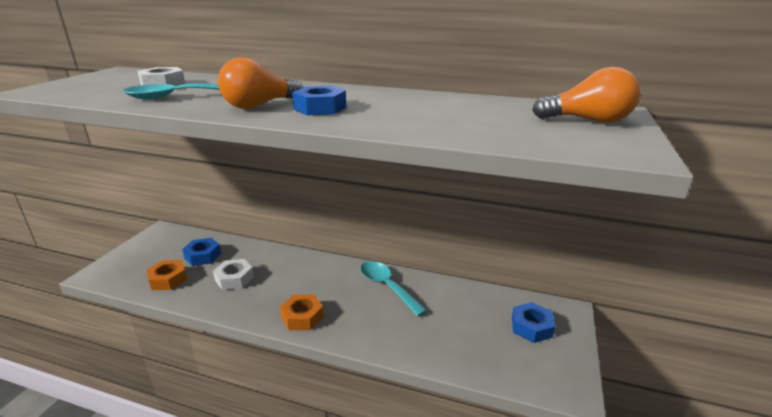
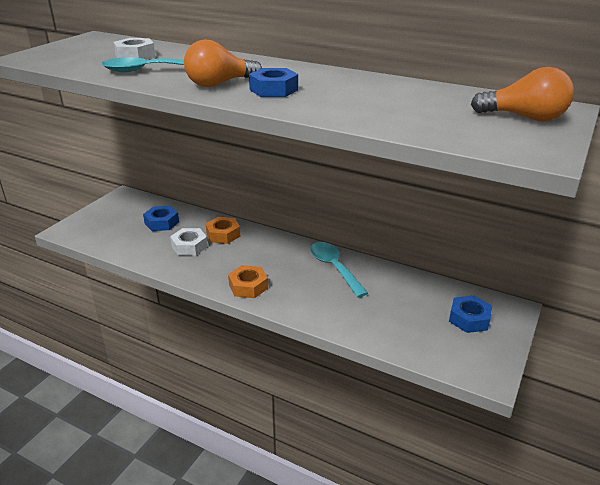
camera: 10 degrees right, 5 degrees up
orange nut [147,260,187,290] -> orange nut moved to [205,217,240,244]

